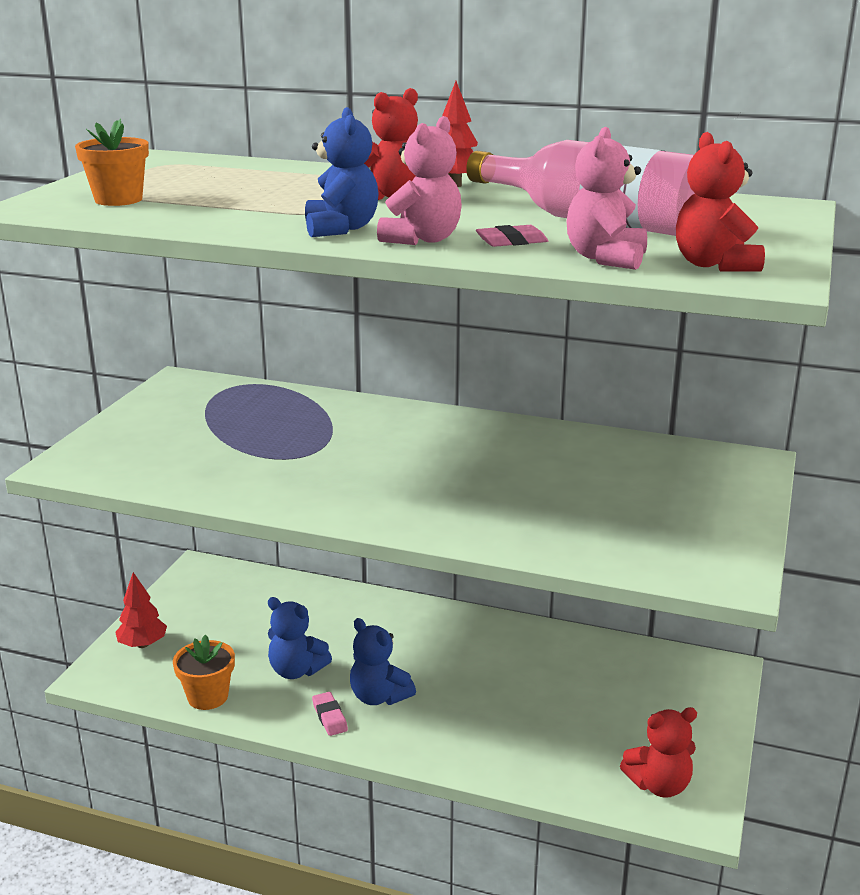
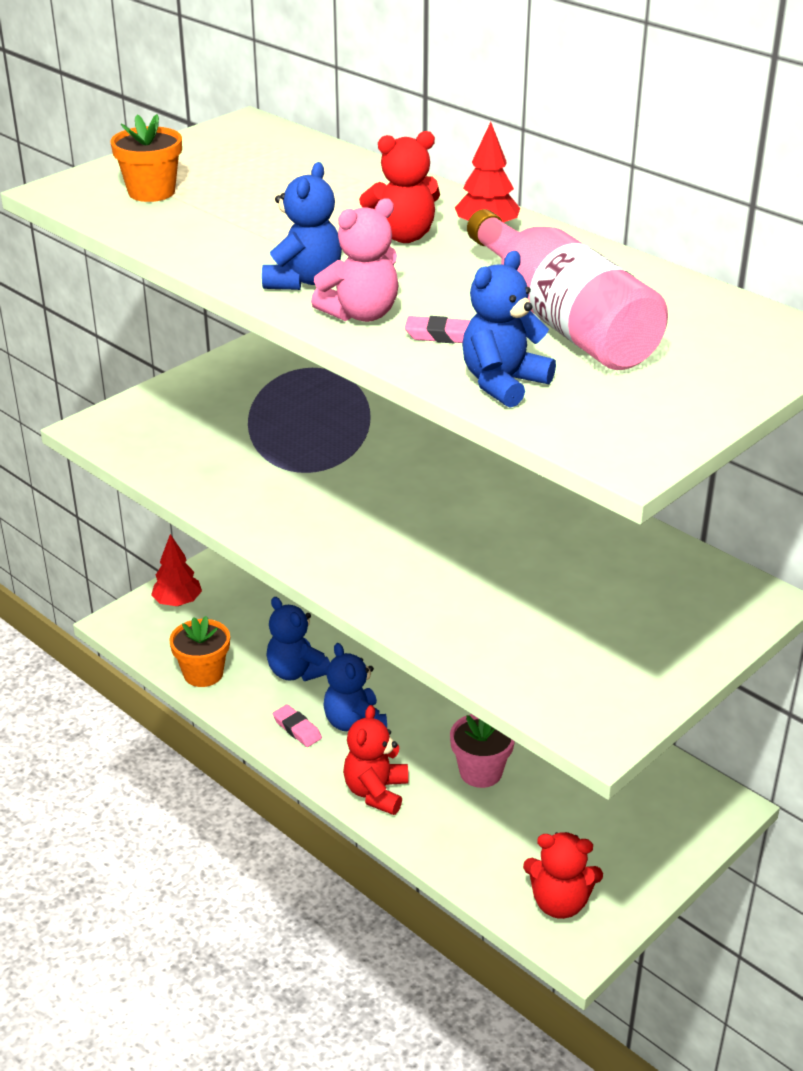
camera: 25 degrees right, 10 degrees up
pink eraser [312,692,348,736] -> pink eraser turned 45 degrees counterclockwise [273,704,322,747]
pink teddy bear [567,127,647,270] -> blue teddy bear [462,251,556,408]
red teddy bear [676,132,765,272] -> red teddy bear moved to [343,705,408,815]
none -> pink flower pot [450,714,515,788]

